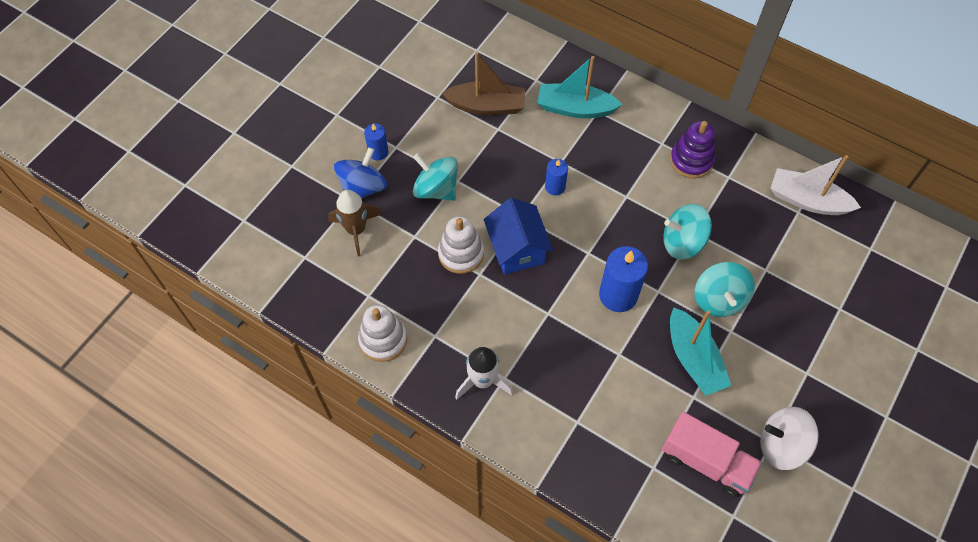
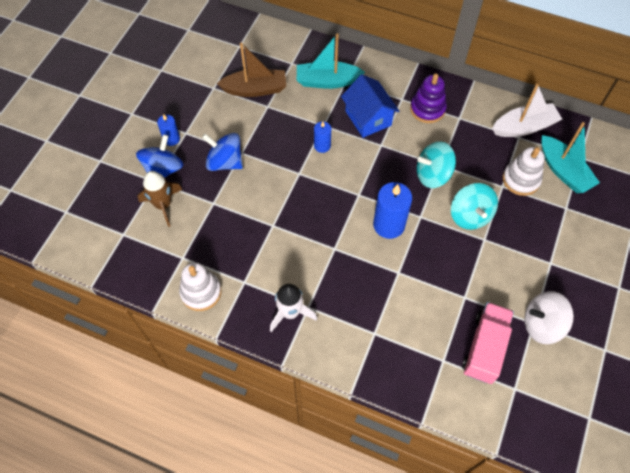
camera: 10 degrees left, 0 degrees up
turquoise spinning top [413,153,458,201] -> blue spinning top [202,133,243,171]
white stacking toy [438,216,484,274] -> white stacking toy moved to [503,147,545,196]
blue house [484,198,553,275] -> blue house moved to [341,74,400,138]
pink truck [662,412,762,498] -> pink truck turned 90 degrees counterclockwise [462,302,514,384]
turquoise boat [670,307,732,396] -> turquoise boat moved to [541,122,600,193]
white boat [771,155,861,215] -> white boat turned 150 degrees clockwise [492,84,562,137]

